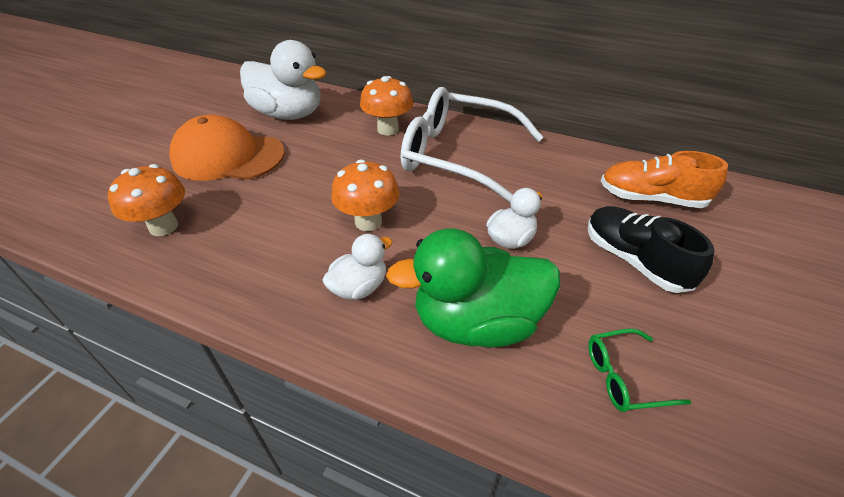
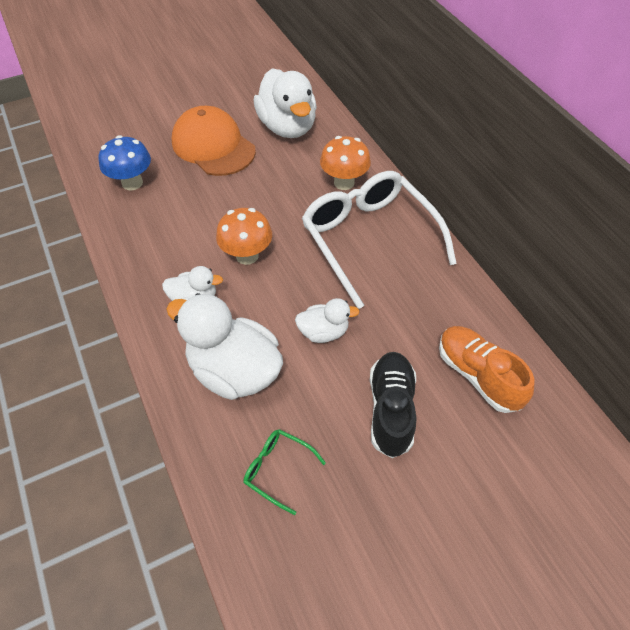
camera: 40 degrees right, 10 degrees up
orange mushroom [108,164,185,236] -> blue mushroom [98,135,151,191]
green duck [386,228,560,348] -> white duck [166,293,283,400]

